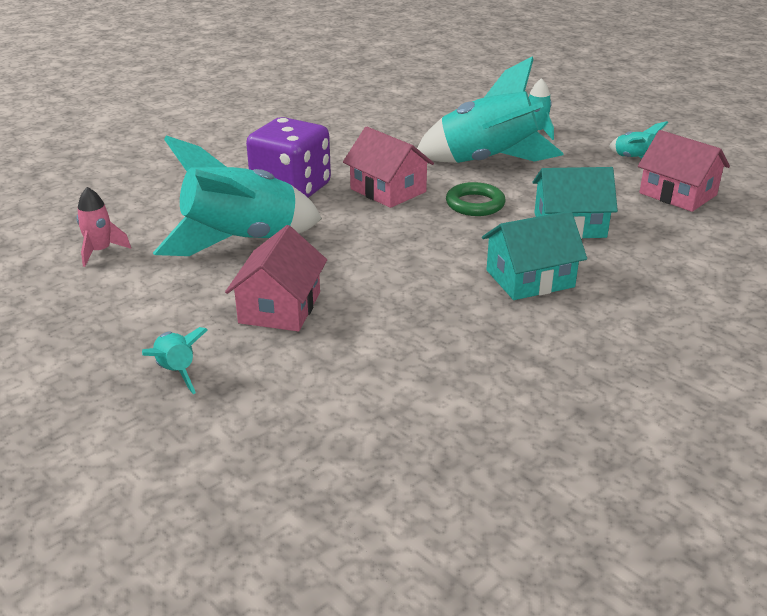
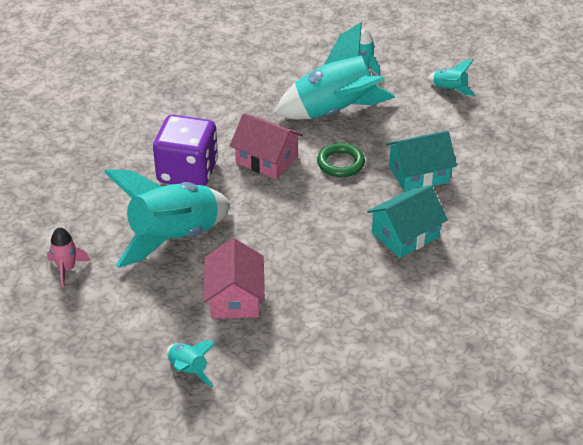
camera: 15 degrees left, 10 degrees up
pink house [638,130,730,212] -> none

